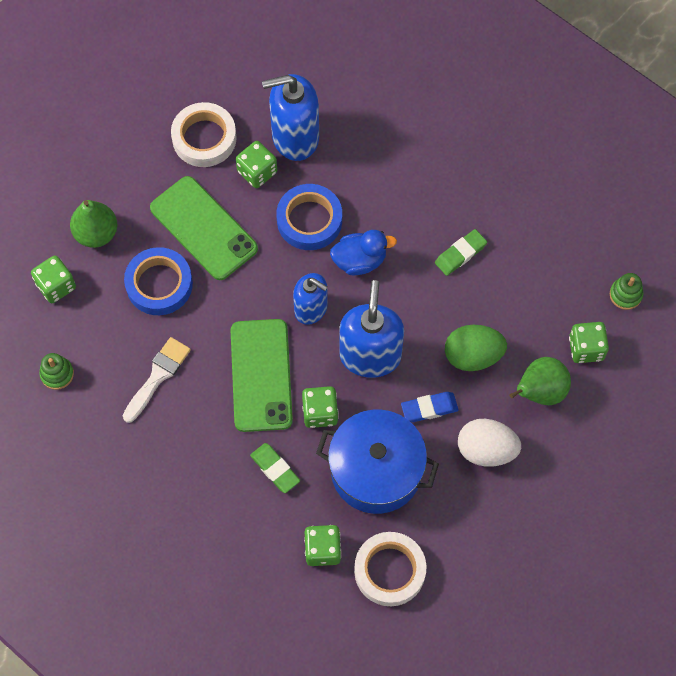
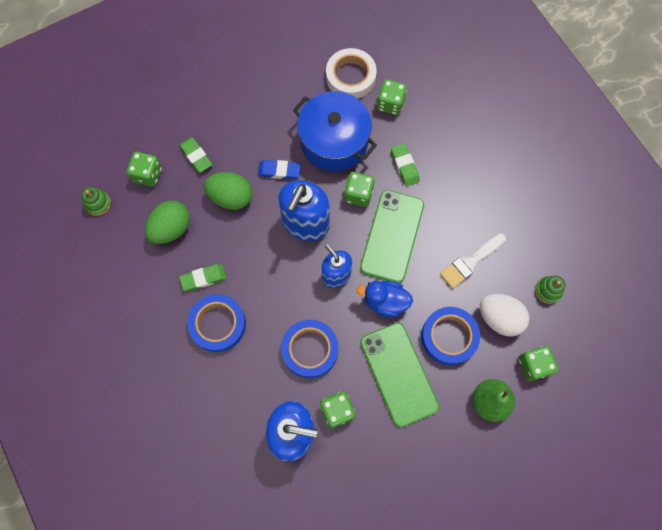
camera: 160 degrees left, 5 degrees up
white tape [171,102,237,167] -> none
blue duck [330,230,397,275] -> blue duck moved to [356,281,413,317]
white egg [458,419,521,467] -> white egg moved to [480,294,530,337]
green pear [509,357,571,405] -> green eraser [179,137,212,173]
none -> green egg [145,201,190,244]
none -> blue tape [187,294,246,352]

